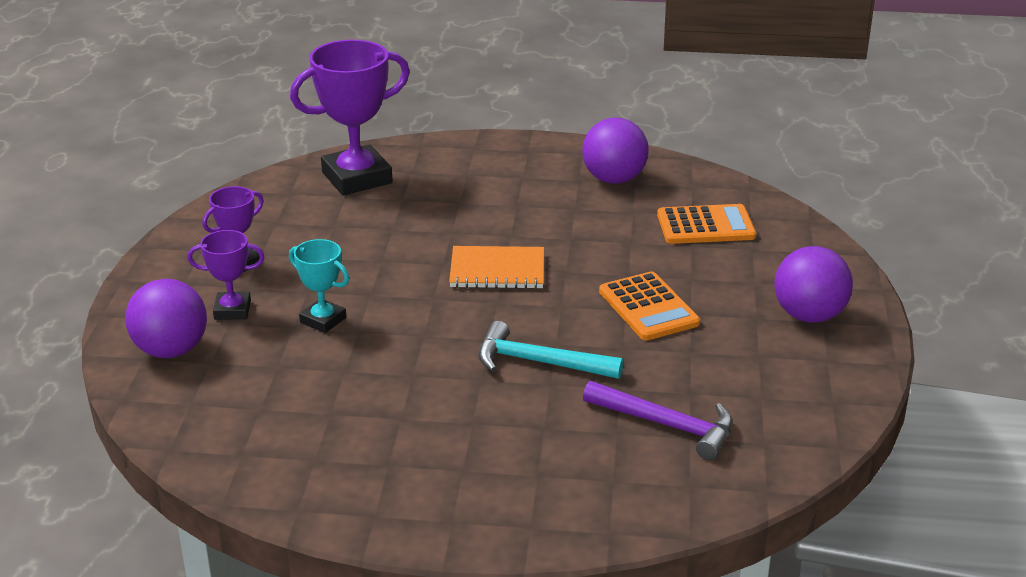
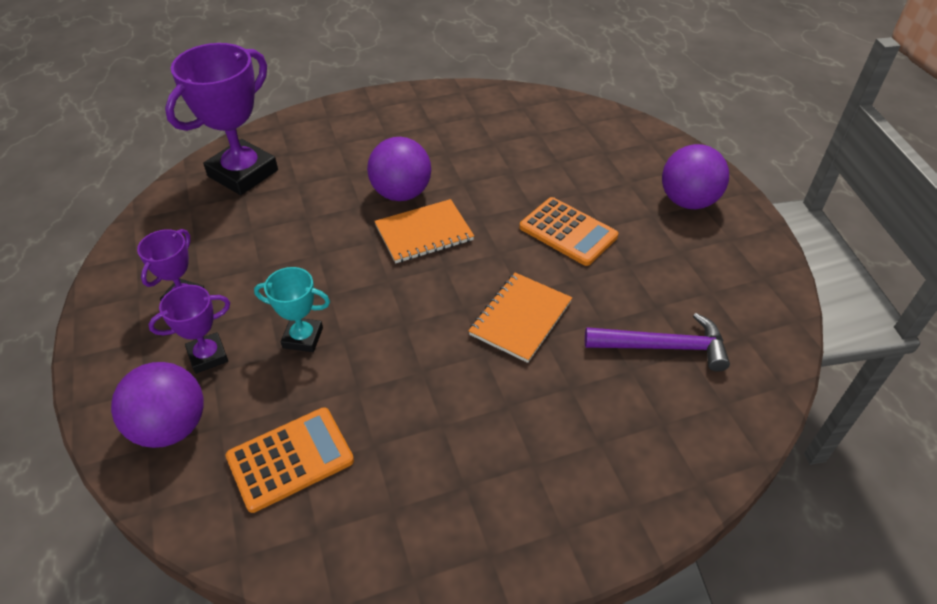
camera: 25 degrees left, 15 degrees up
turquoise hammer [478,321,624,379] -> orange notebook [468,273,572,363]
purple ball [582,117,649,184] -> purple ball moved to [367,137,431,201]
orange calculator [657,204,756,244] -> orange calculator moved to [226,407,354,513]

